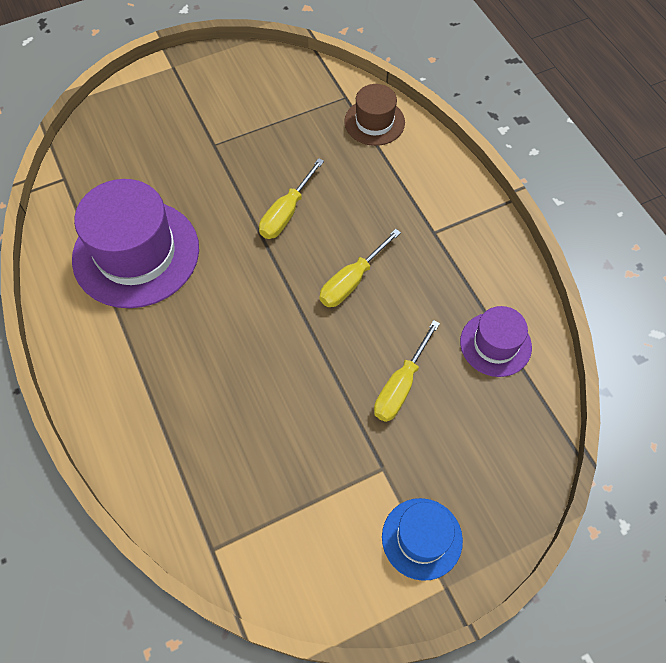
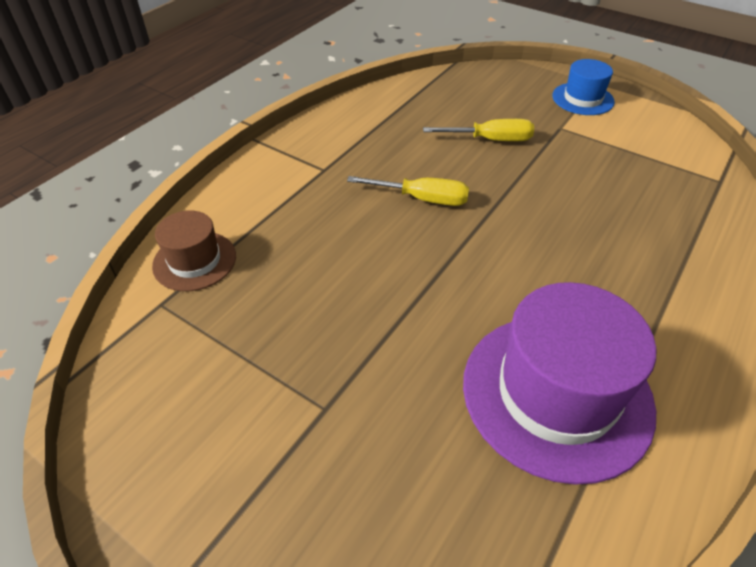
camera: 120 degrees left, 15 degrees down
yellow screwdriver [259,158,324,239] -> none
purple hat [460,306,532,377] -> none

